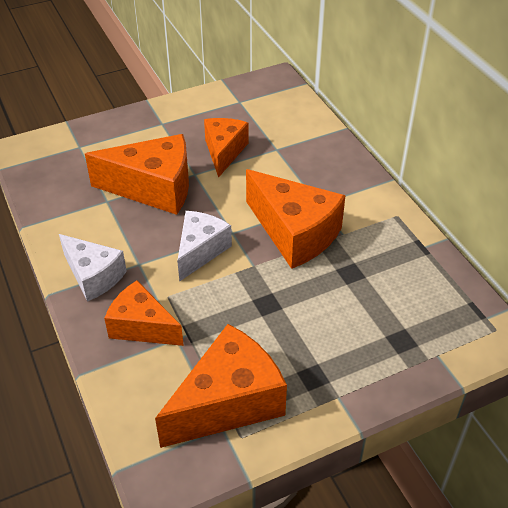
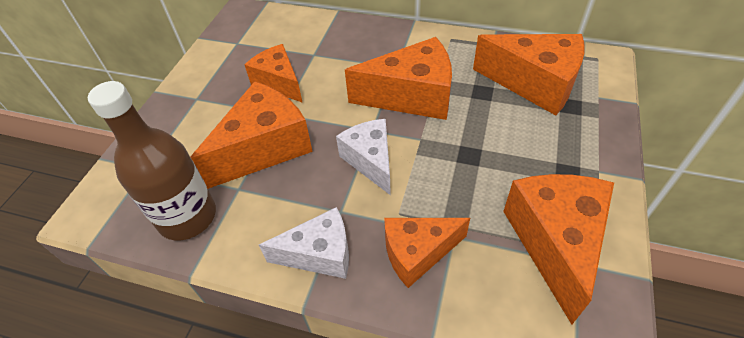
camera: 45 degrees left, 5 degrees up
none -> brown bottle [88,81,216,240]
none -> orange cheese [473,34,585,115]

